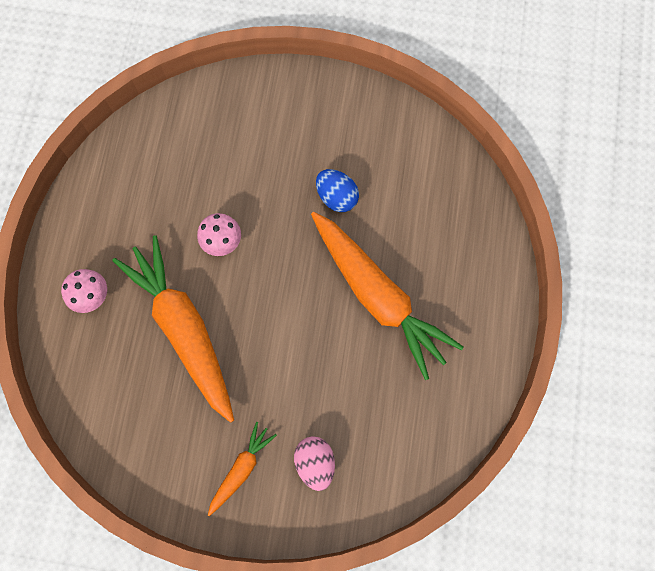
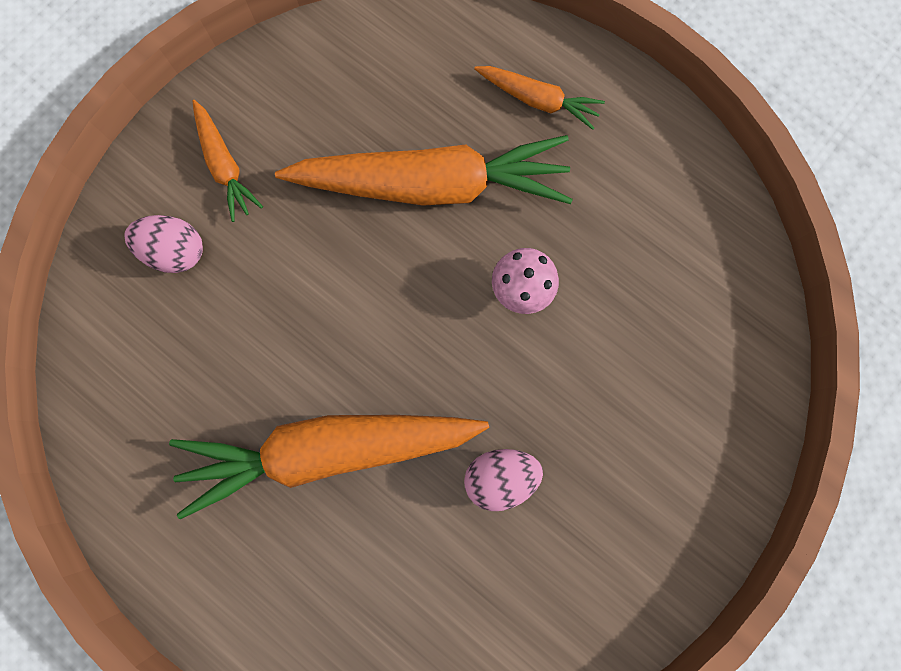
camera: 120 degrees right, 5 degrees up
pink mushroom [61,269,107,313] -> orange carrot [474,66,605,130]
blue egg [316,169,359,212] -> pink egg [464,449,543,511]

